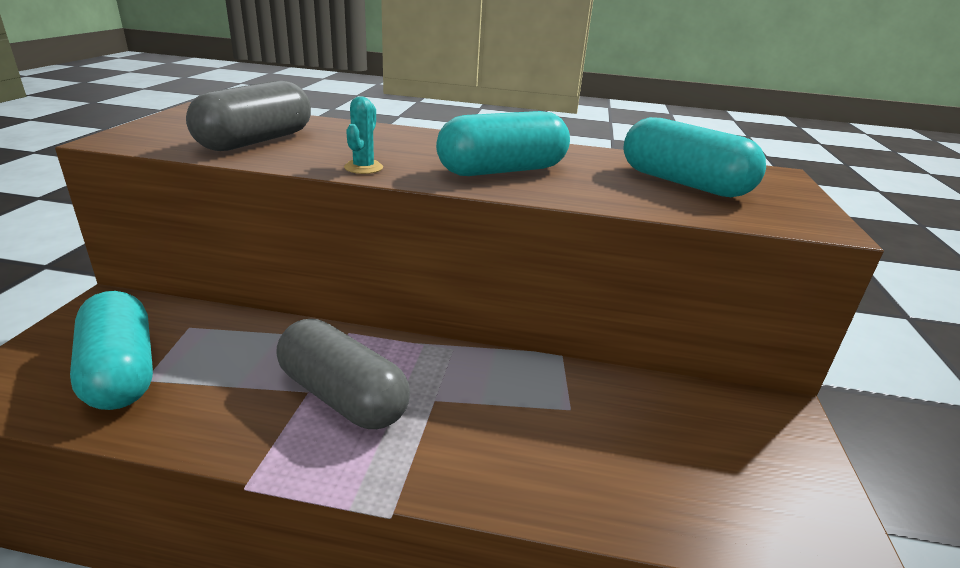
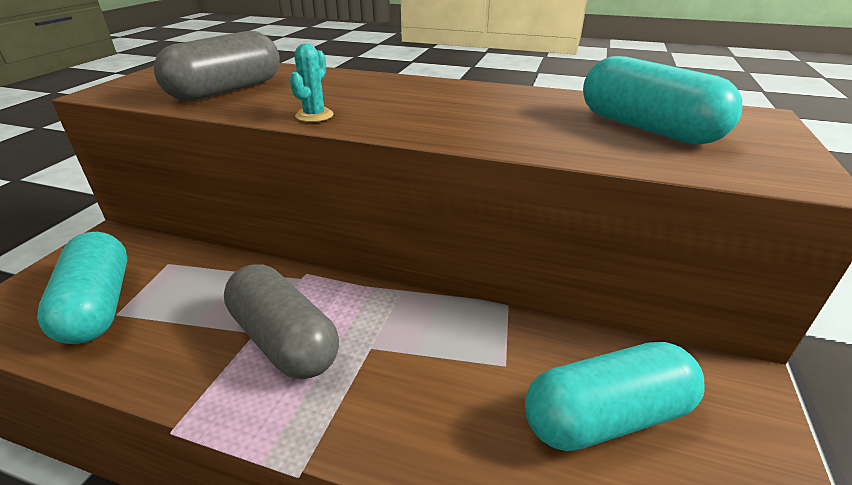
camera: 10 degrees right, 5 degrees up
turquoise capsule [436,111,570,176] -> turquoise capsule moved to [525,342,705,451]

